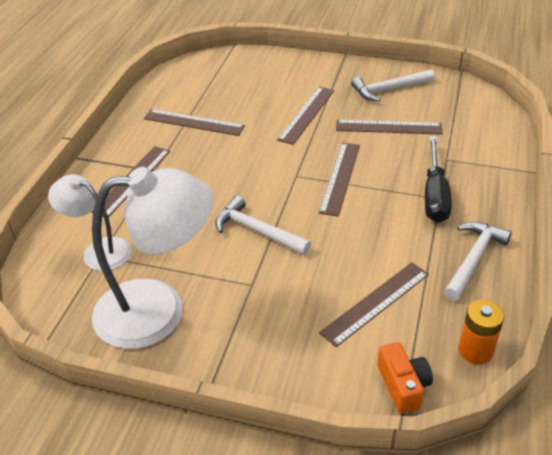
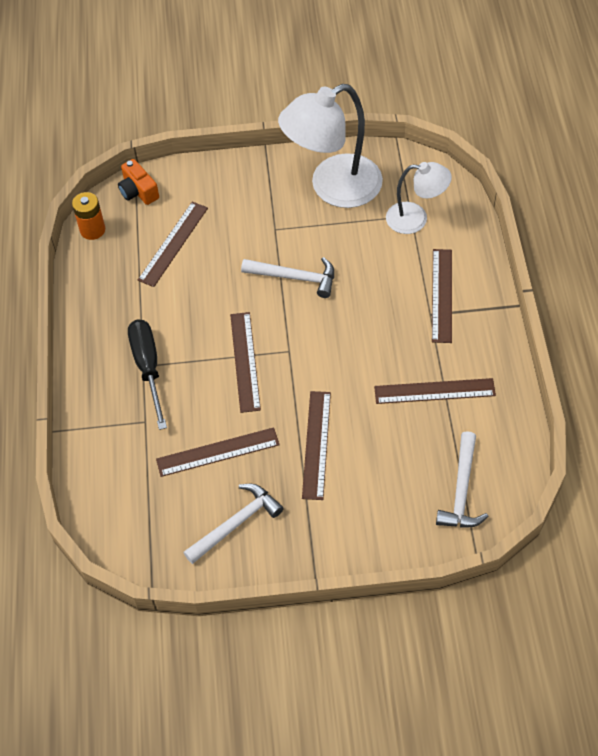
camera: 160 degrees right, 15 degrees up
white hammer [444,222,512,301] -> white hammer moved to [436,431,488,528]

